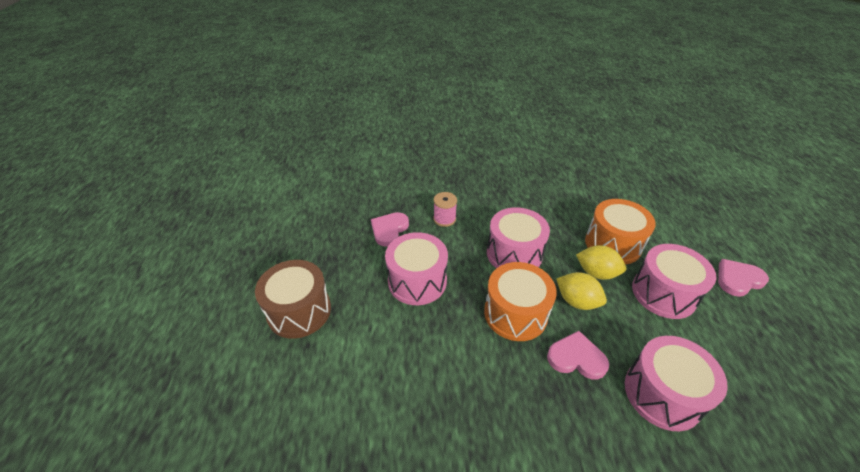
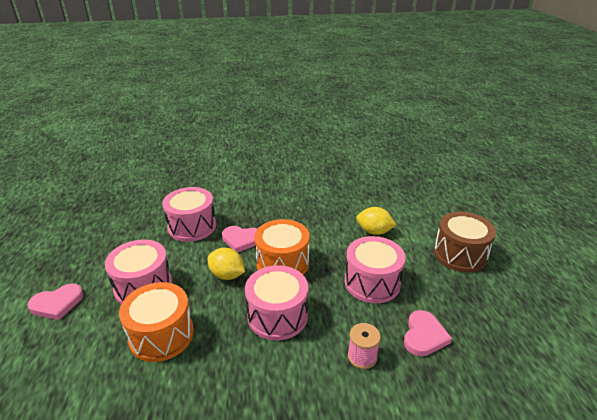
camera: 175 degrees right, 10 degrees down
yellow lemon [576,245,626,280] -> yellow lemon moved to [356,207,396,235]

